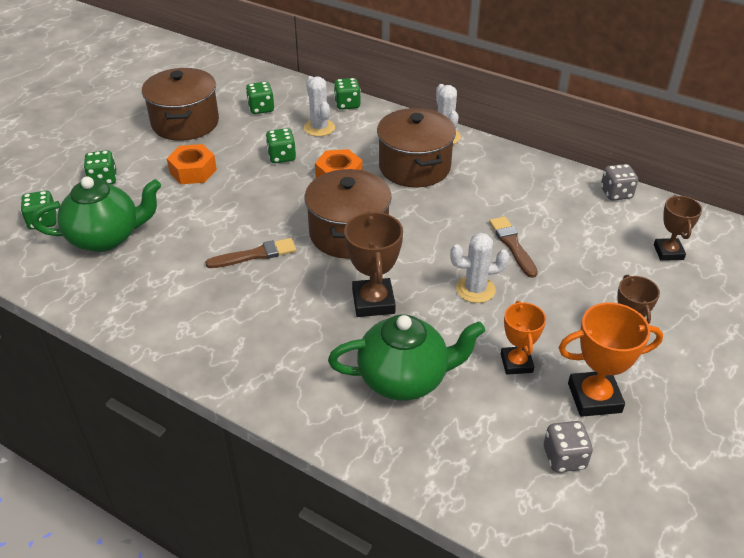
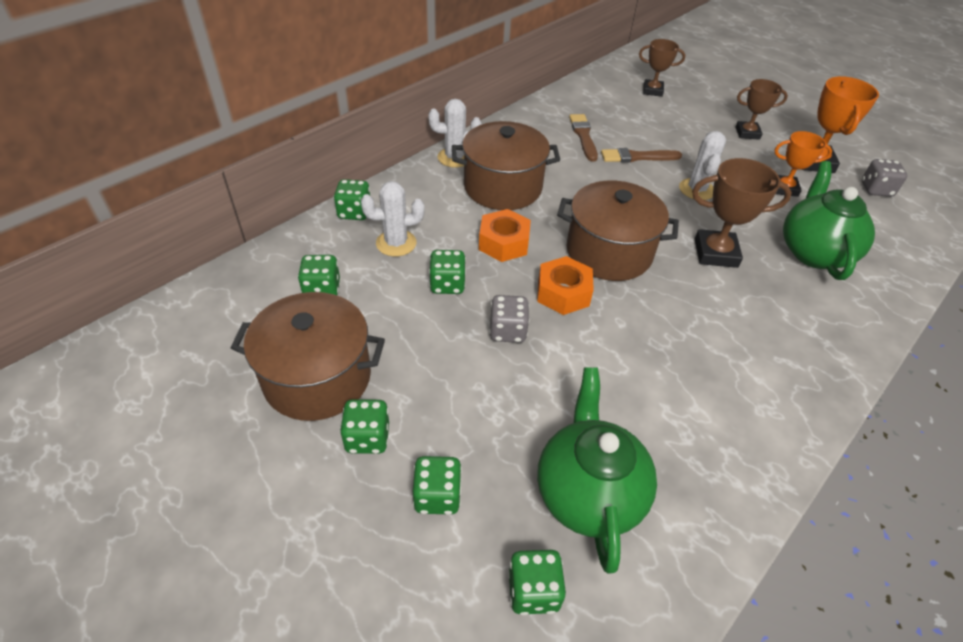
camera: 80 degrees left, 5 degrees up
orange nut [167,144,217,184] -> orange nut moved to [537,256,594,315]
brown brush [205,238,296,268] -> brown brush moved to [569,114,598,161]
grey dice [601,164,638,201] -> grey dice moved to [489,295,529,343]
none -> green dice [340,399,389,454]

